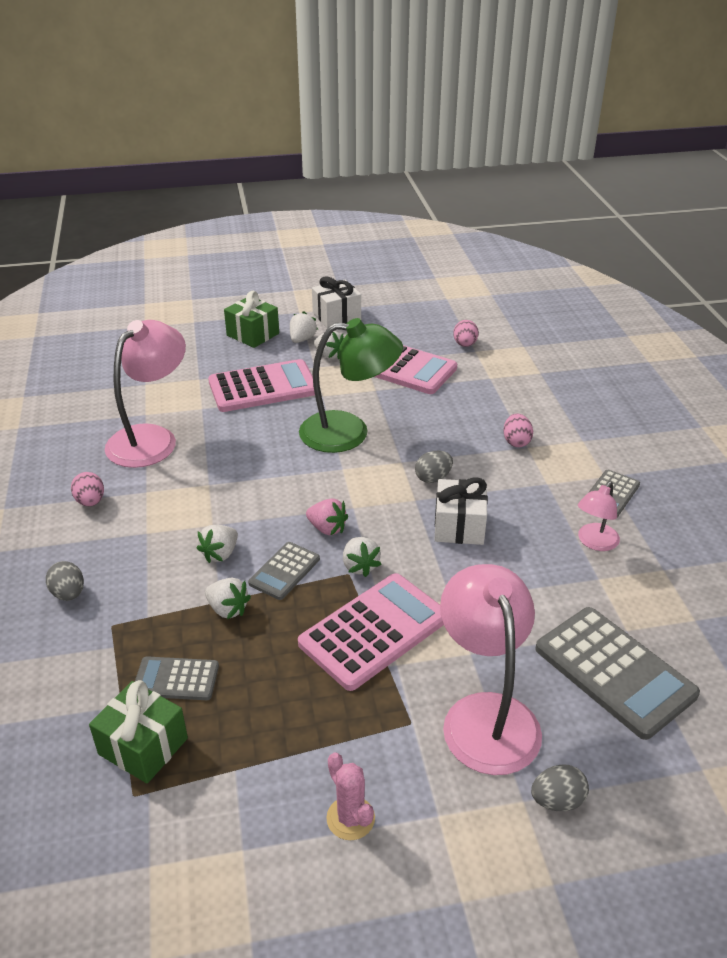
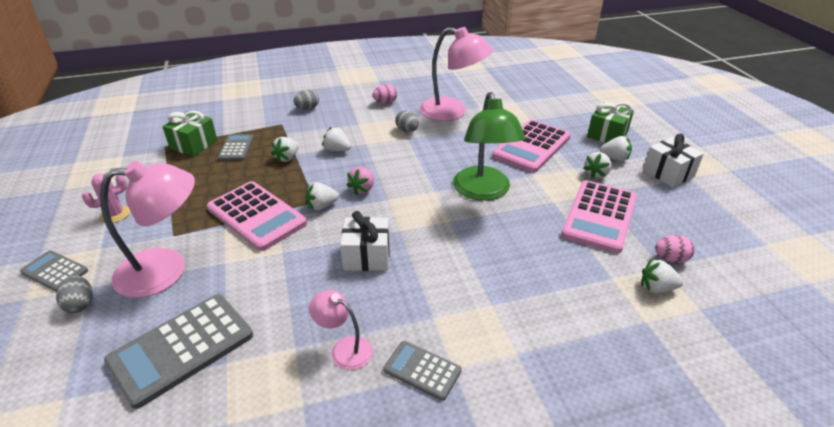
camera: 85 degrees right, 0 degrees up
pink calculator [208,359,315,412] -> pink calculator turned 60 degrees clockwise [492,120,571,173]
grey calculator [248,542,320,600] -> grey calculator moved to [20,250,88,292]
grey egg [415,451,453,483] -> grey egg moved to [395,110,419,132]
pink egg [503,413,533,447] -> none
none -> white strawberry [641,259,683,293]

